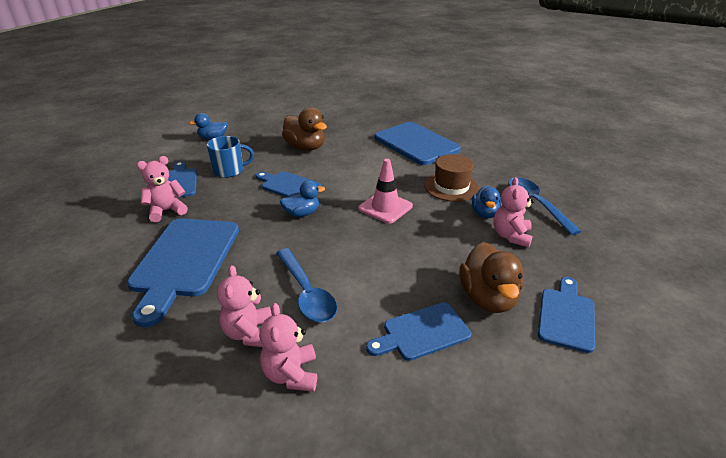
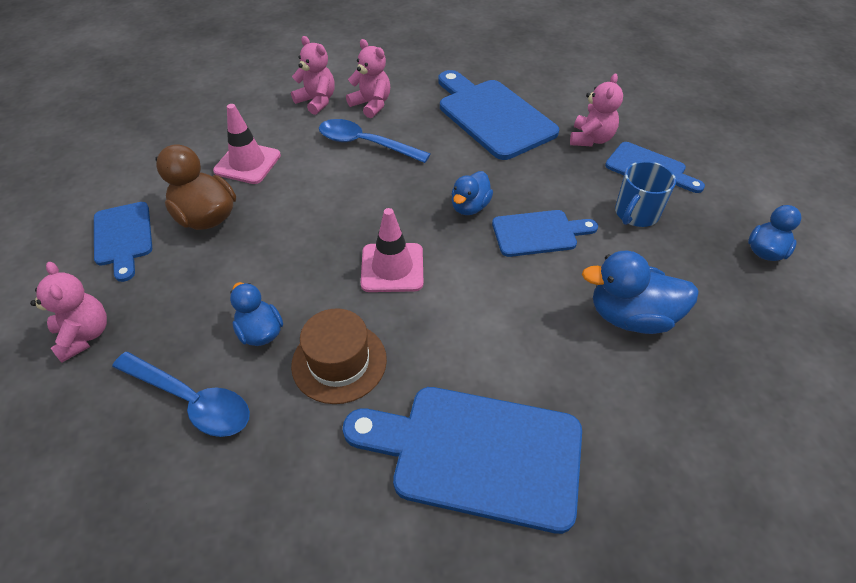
camera: 140 degrees right, 15 degrees up
brown duck [282,107,327,151] -> blue duck [582,251,699,334]
blue cutting board [366,302,471,361] -> pink traffic cone [213,104,281,184]
pink teddy bear [493,177,534,247] -> pink teddy bear moved to [30,262,107,362]

